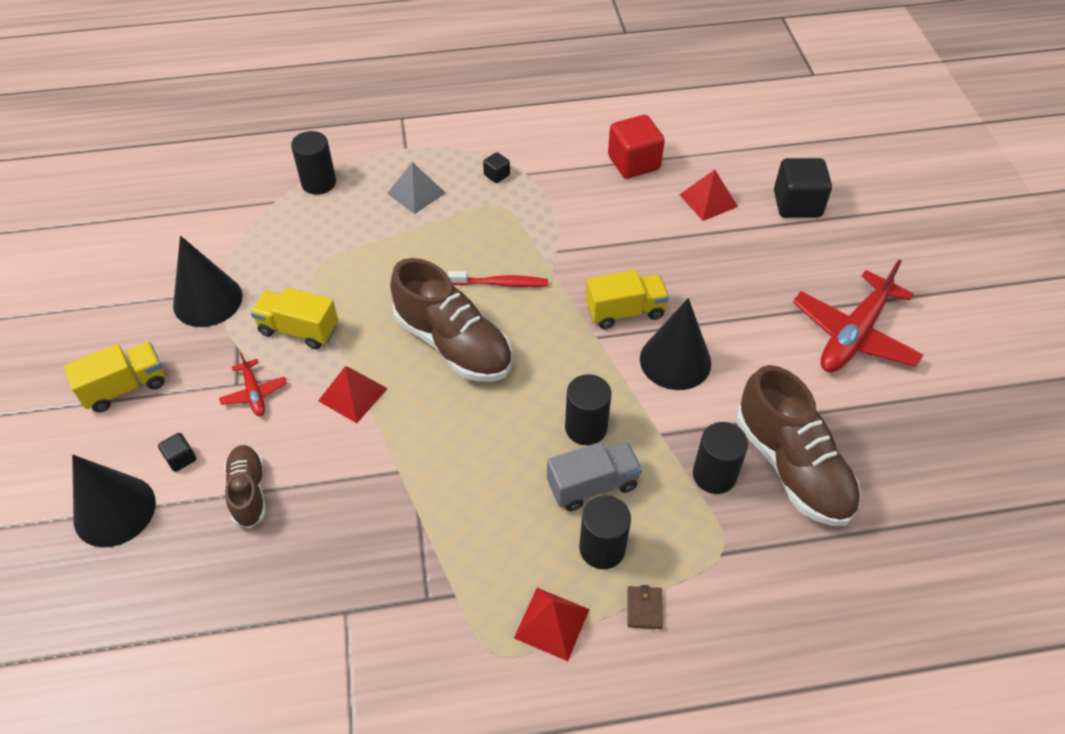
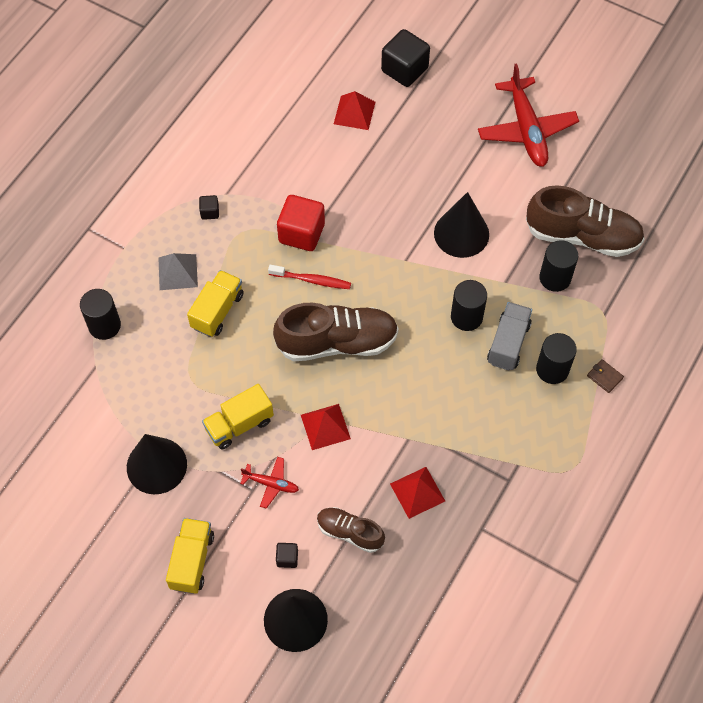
camera: 50 degrees left, 10 degrees up
red toothbrush [448,271,548,287] -> red toothbrush turned 60 degrees clockwise [268,265,351,289]
red pyramid [514,588,590,661] -> red pyramid moved to [390,467,445,519]
yellow truck [585,270,669,329] -> yellow truck moved to [187,270,244,337]
red cube [608,115,665,179] -> red cube moved to [277,195,325,251]

